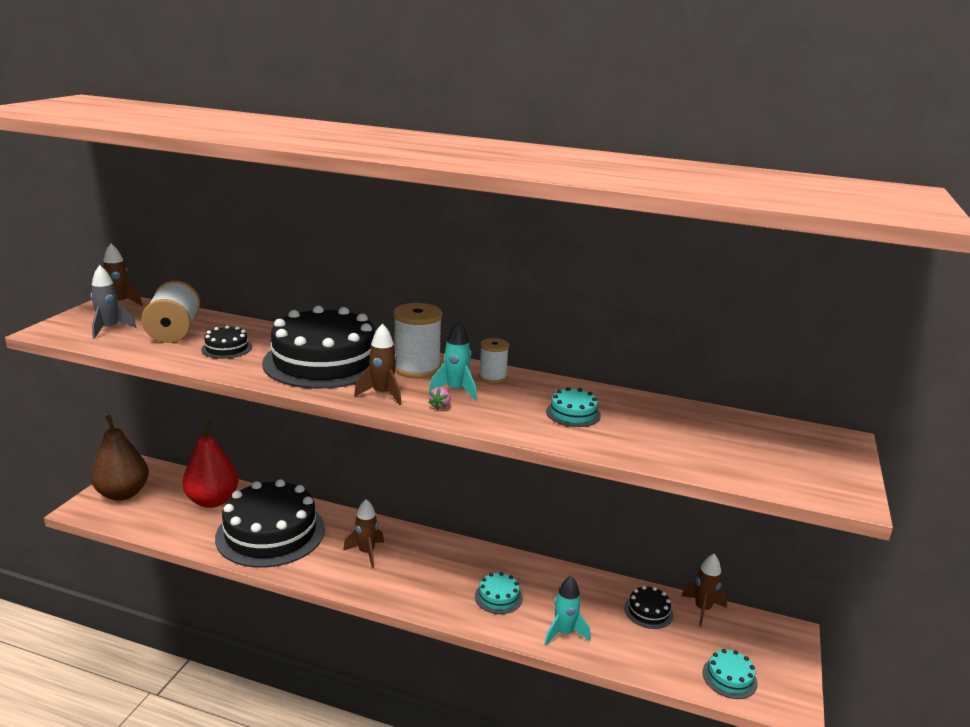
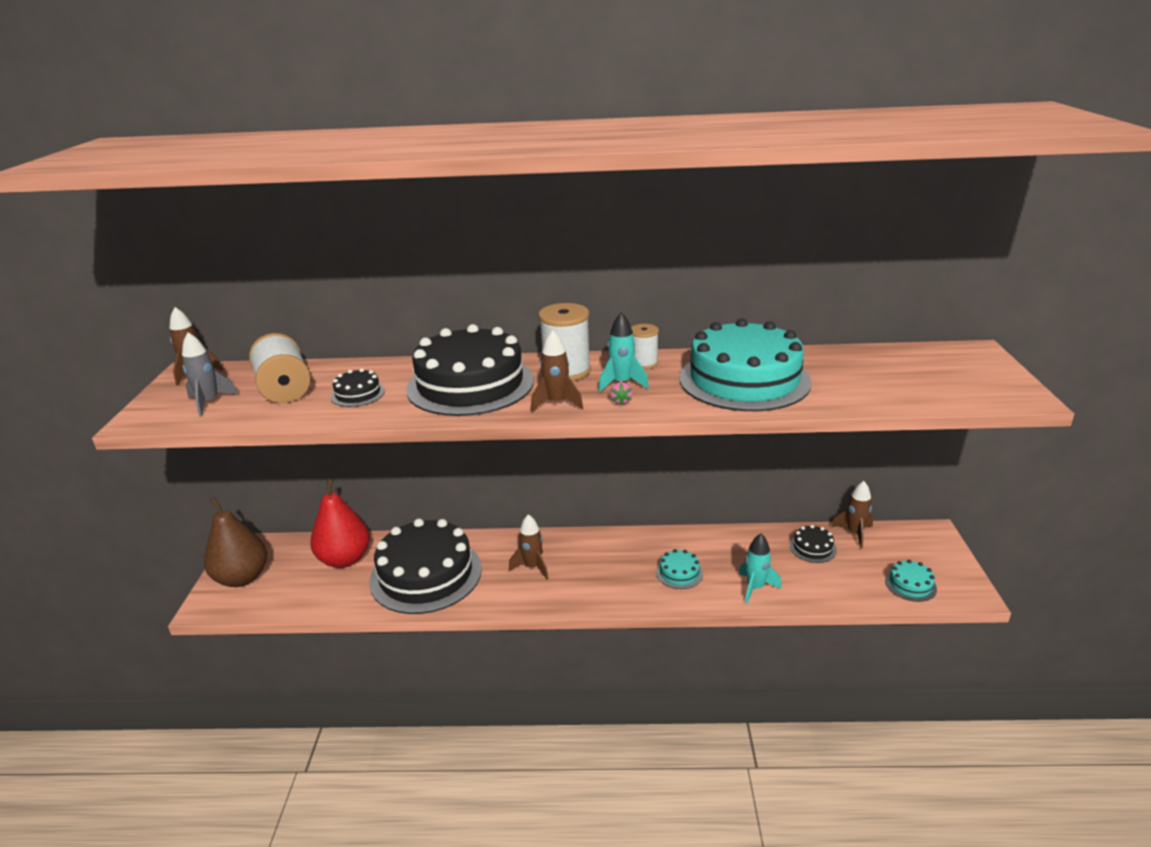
camera: 15 degrees left, 5 degrees up
turquoise cake [546,387,601,427] -> turquoise cake [679,318,812,411], size x2.41

